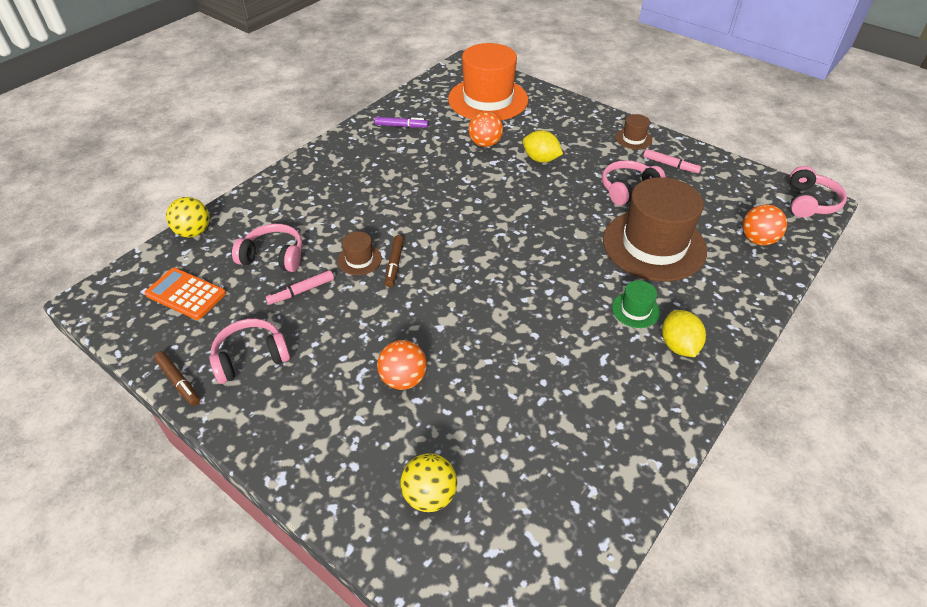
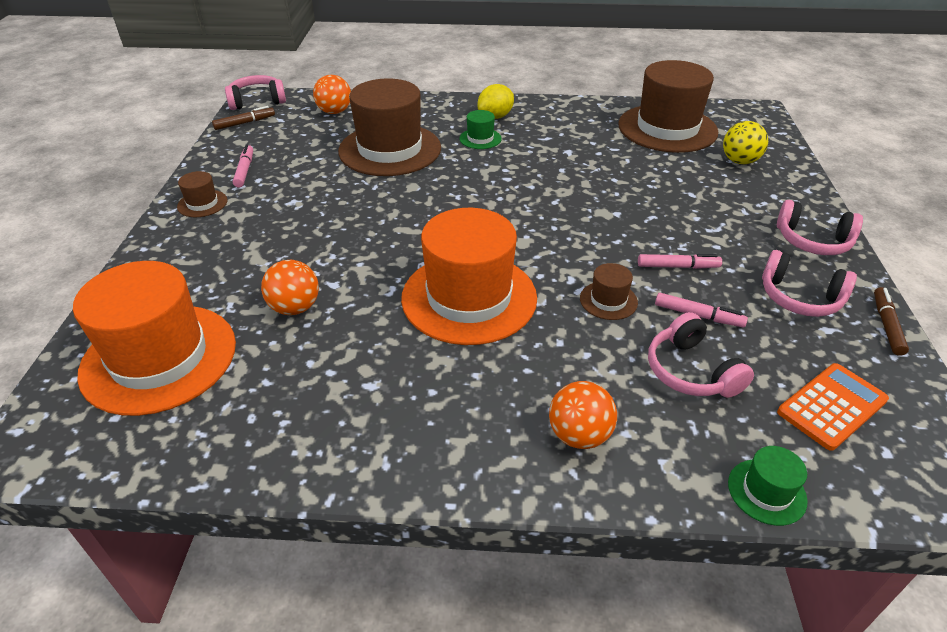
camera: 125 degrees left, 5 degrees down
orange calculator [144,268,226,320] -> orange calculator turned 120 degrees counterclockwise [777,363,889,451]
yellow ball [166,197,210,237] -> green hat [728,446,808,526]
purple marker [375,117,428,128] -> none
orange ball [377,340,427,390] -> orange ball moved to [549,381,617,449]
brown marker [385,235,404,287] -> brown marker moved to [212,106,275,130]
yellow lemon [523,130,563,163] -> none
pink headphones [602,160,666,206] -> pink headphones moved to [777,200,863,255]
none -> orange hat [401,208,537,345]
none -> brown hat [618,60,718,153]
none -> pink marker [638,254,722,269]

